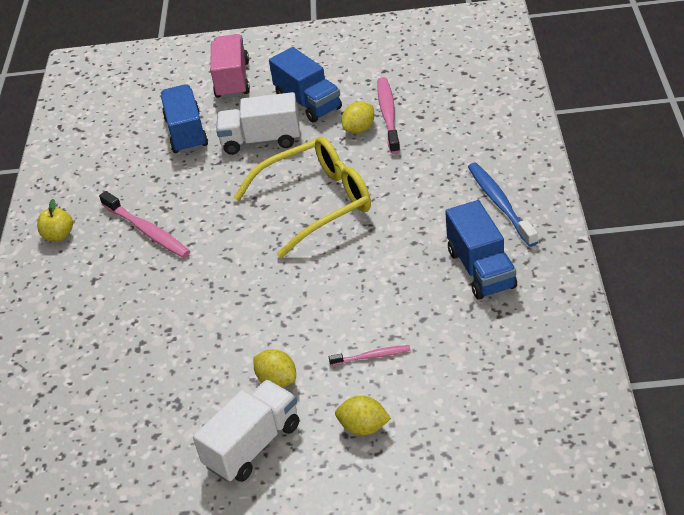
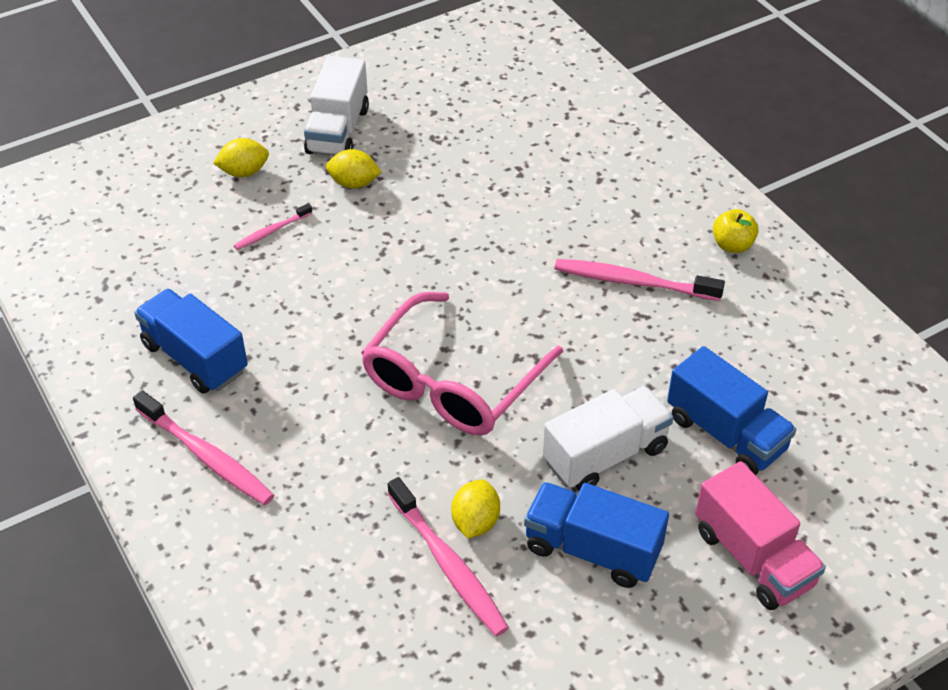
camera: 145 degrees right, 5 degrees up
yellow glasses [233,136,371,258] -> pink glasses [361,292,563,436]
blue toothbrush [468,163,538,247] -> pink toothbrush [133,390,274,505]

